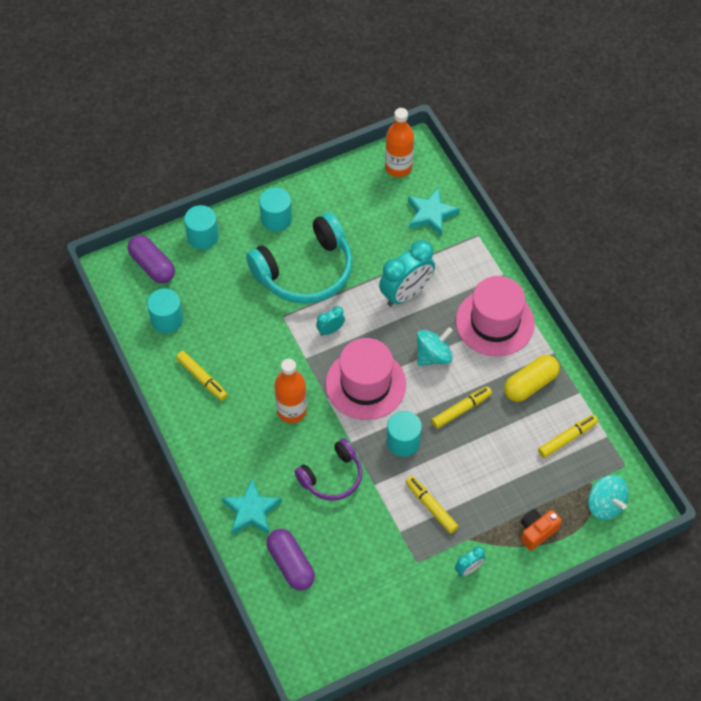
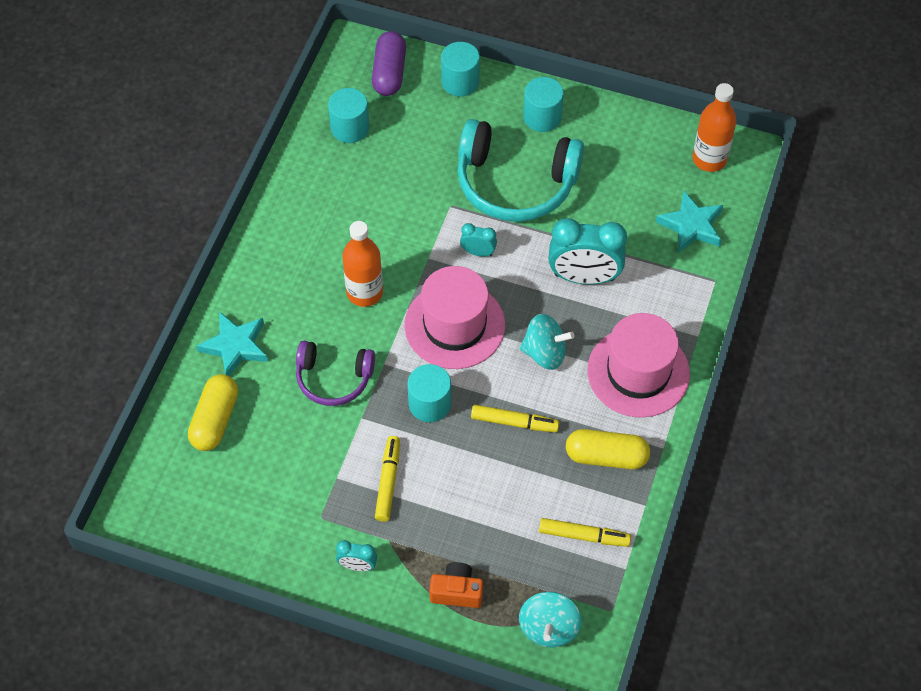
camera: 45 degrees right, 0 degrees up
yellow marker [176,351,228,401] -> none
purple capsule [266,529,315,591] -> yellow capsule [188,374,238,451]

